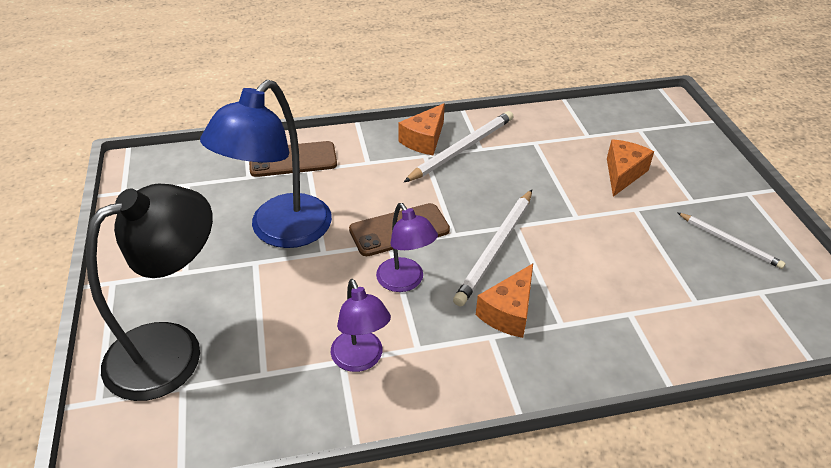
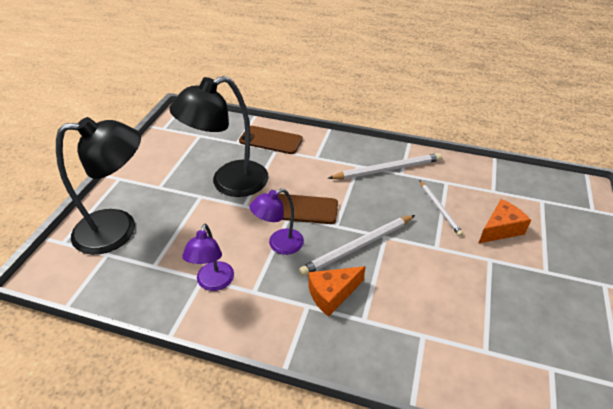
camera: 30 degrees right, 0 degrees up
blue lamp [200,80,332,248] -> black lamp [169,76,269,197]
purple lamp [376,203,438,292] -> purple lamp turned 60 degrees clockwise [250,188,304,255]
orange cheese [399,103,445,156] -> none
white pencil [677,212,786,269] -> white pencil moved to [419,180,463,236]

